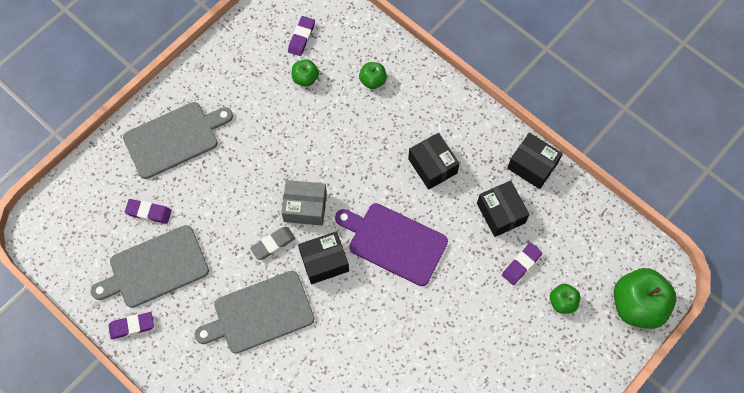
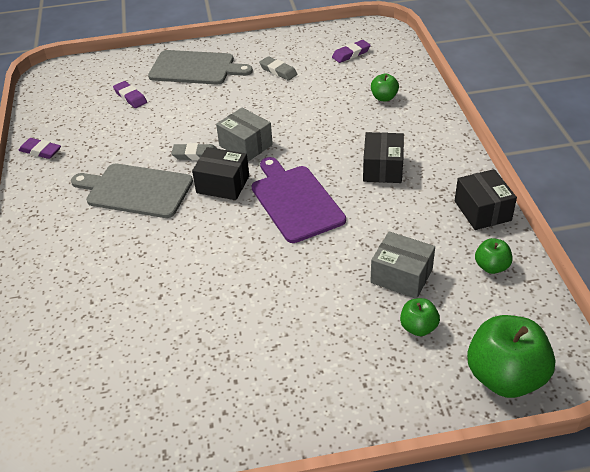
camera: 40 degrees right, 25 degrees down
grey cutting board [91,225,209,308] -> none
green apple [292,59,319,87] -> green apple moved to [475,238,513,274]
black box [477,181,530,237] -> none
purple eraser [502,243,543,285] -> grey box [370,231,435,299]
none -> grey eraser [259,56,298,80]

